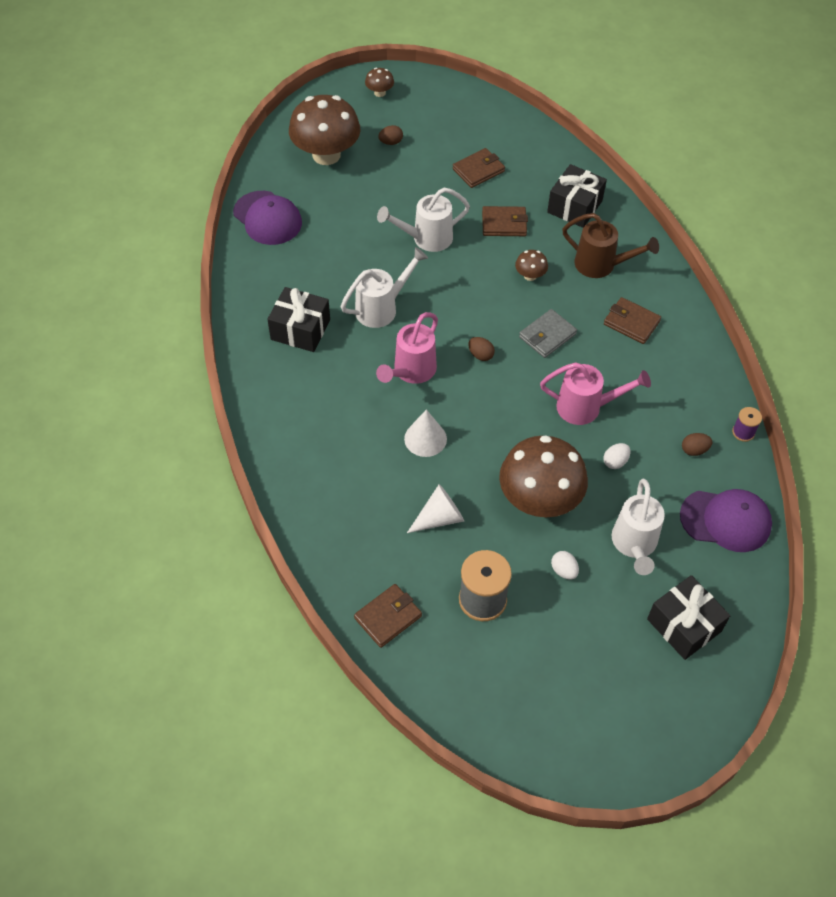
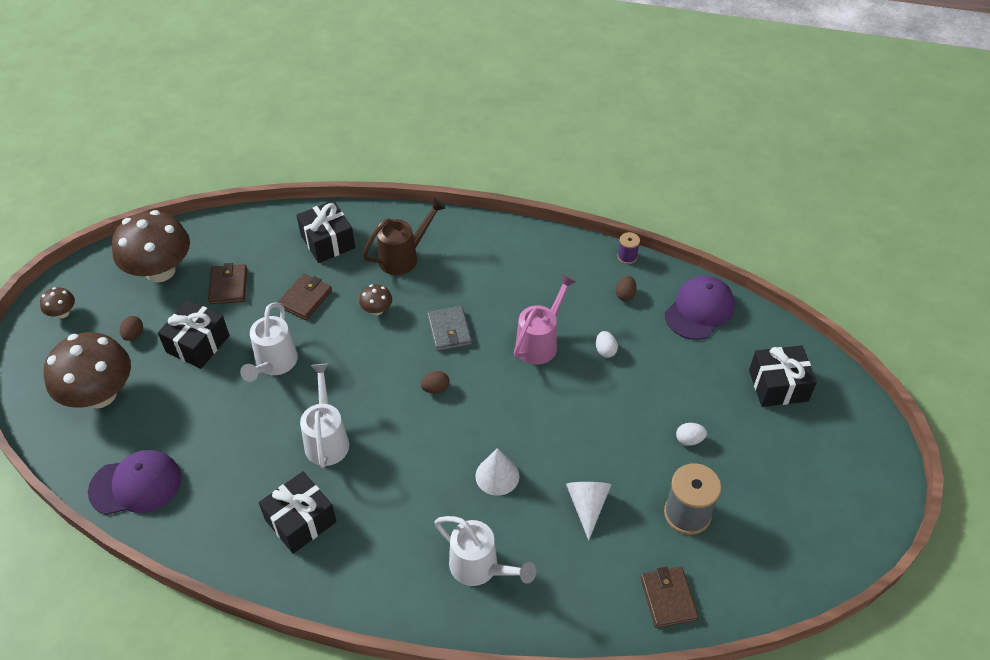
camera: 60 degrees left, 5 degrees down
pink watering can [376,312,438,384] -> none
brown mushroom [499,435,588,517] -> brown mushroom moved to [112,210,190,282]
brown wallet [604,297,661,344] -> none
white watering can [612,479,665,575] -> white watering can moved to [435,516,536,586]
none -> black gift [158,300,230,369]

